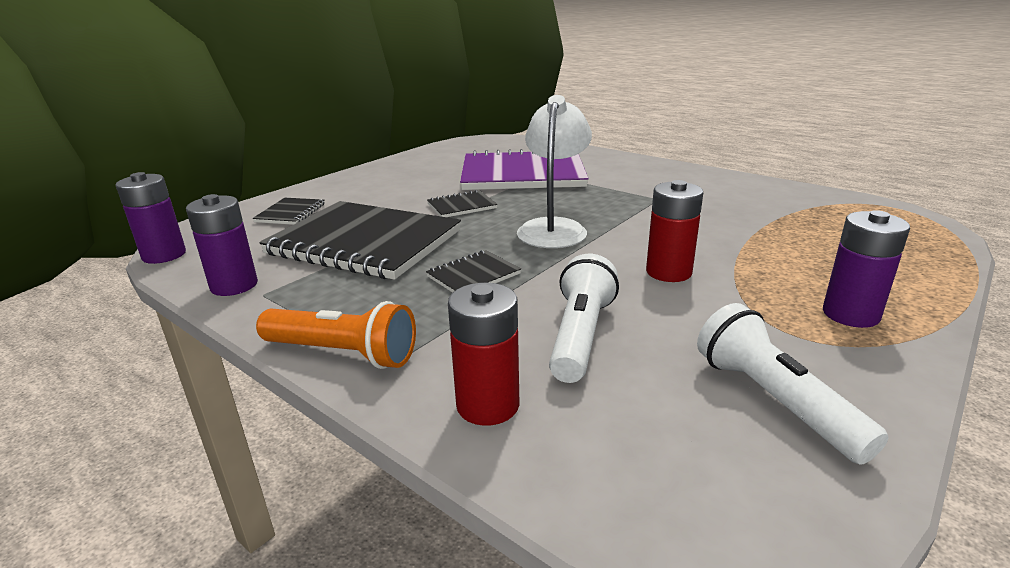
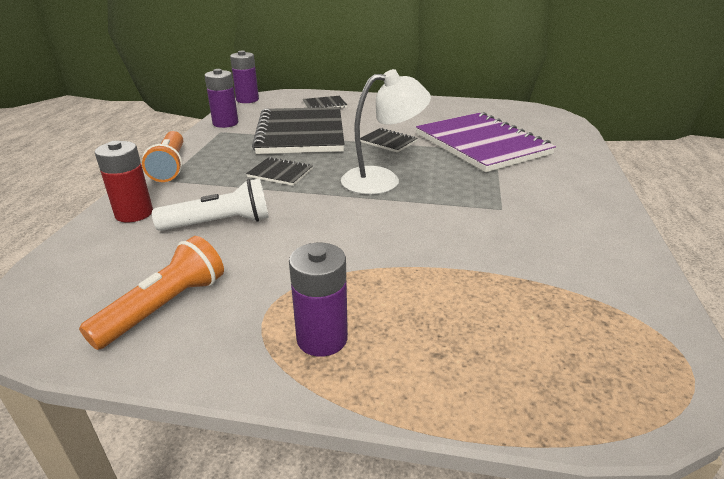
camera: 60 degrees right, 5 degrees up
red battery [646,180,703,282] -> none
white flashlight [697,303,889,465] -> orange flashlight [79,236,224,350]

